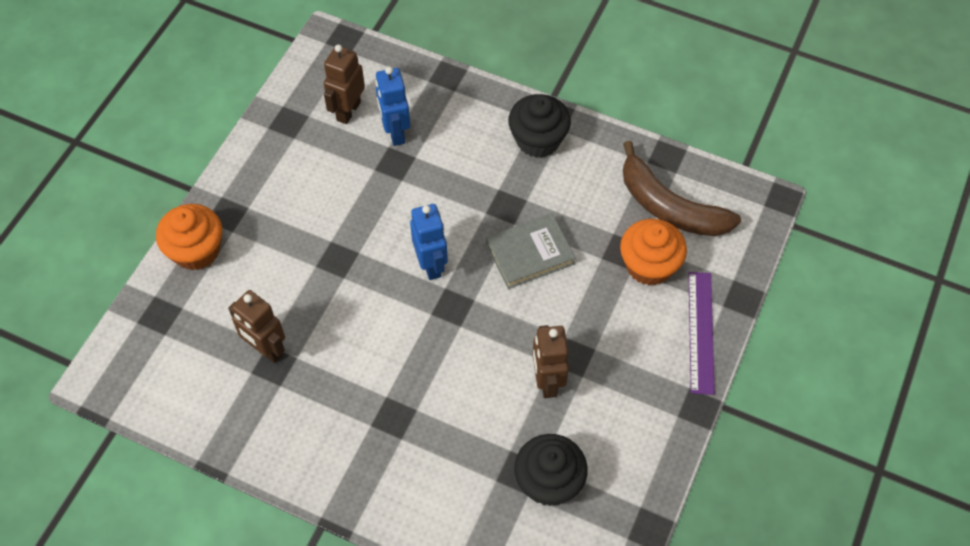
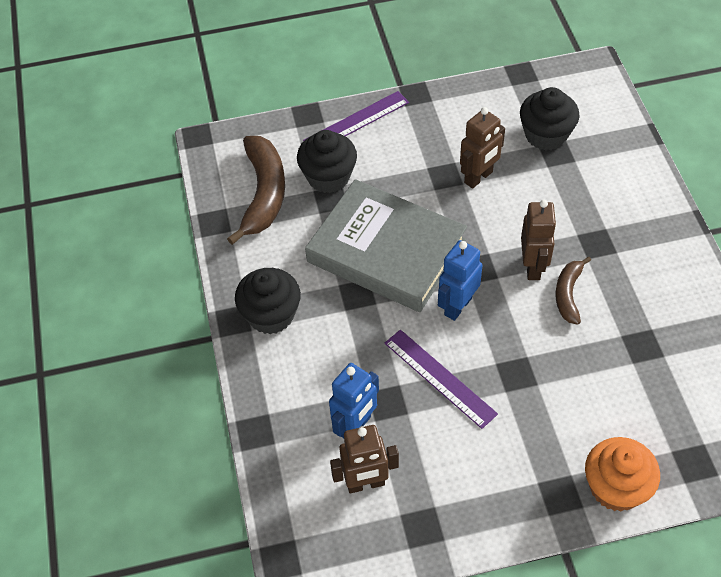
camera: 125 degrees left, 5 degrees down
brown robot [228,290,285,363] -> brown robot moved to [521,200,557,280]
grey book [486,213,576,289] -> grey book [305,179,467,312], size x1.83
orange cupcake [620,219,687,285] -> black cupcake [297,130,357,193]
none -> purple ruler [385,330,498,429]
none -> brown banana [556,257,591,325]

